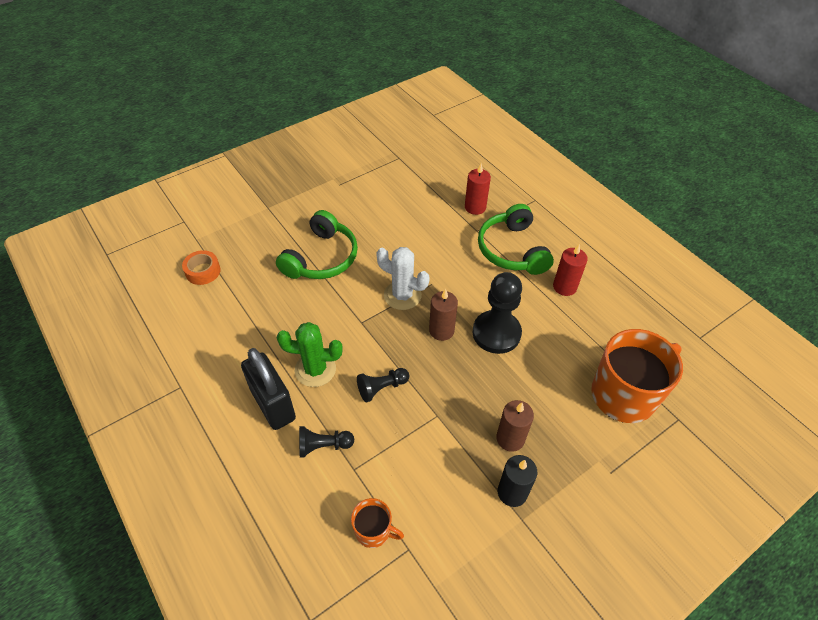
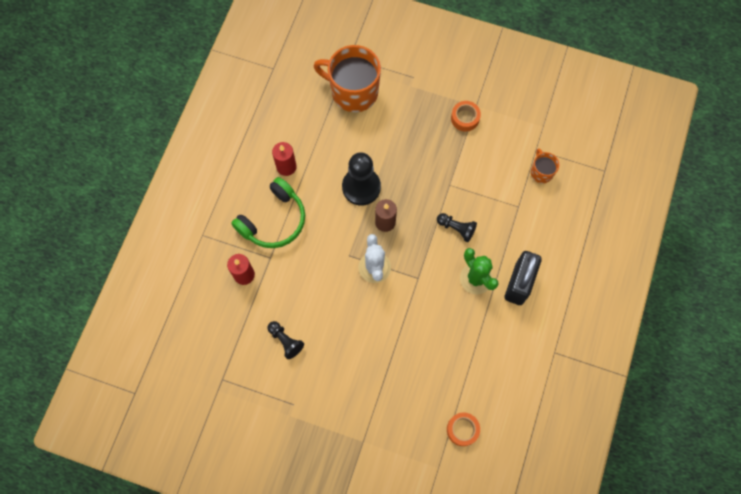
camera: 125 degrees left, 20 degrees up
green headphones [276,210,358,279] -> none
black pawn [299,426,354,458] -> black pawn moved to [267,321,304,359]
brown candle [496,400,534,452] -> none
black candle [498,455,537,507] -> orange tape [451,101,481,132]

